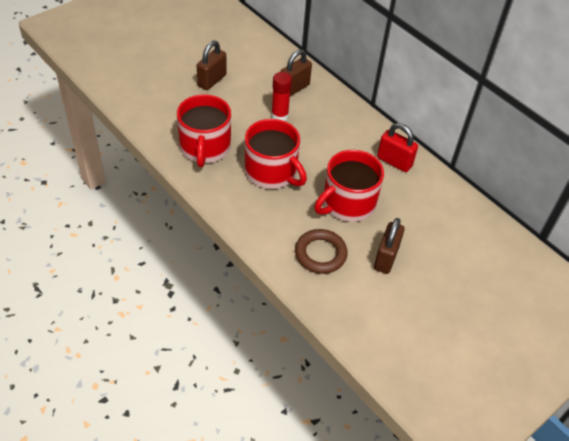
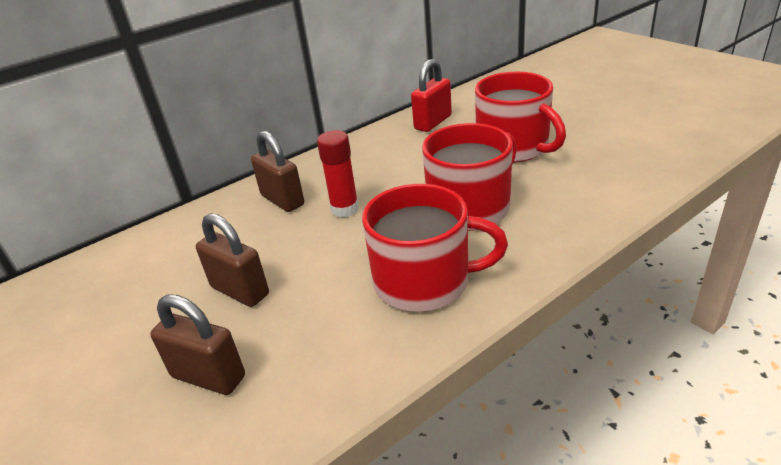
camera: 80 degrees left, 15 degrees down
brown ring [295,229,348,274] -> none
brown padlock [374,218,405,274] -> brown padlock moved to [150,294,245,395]

